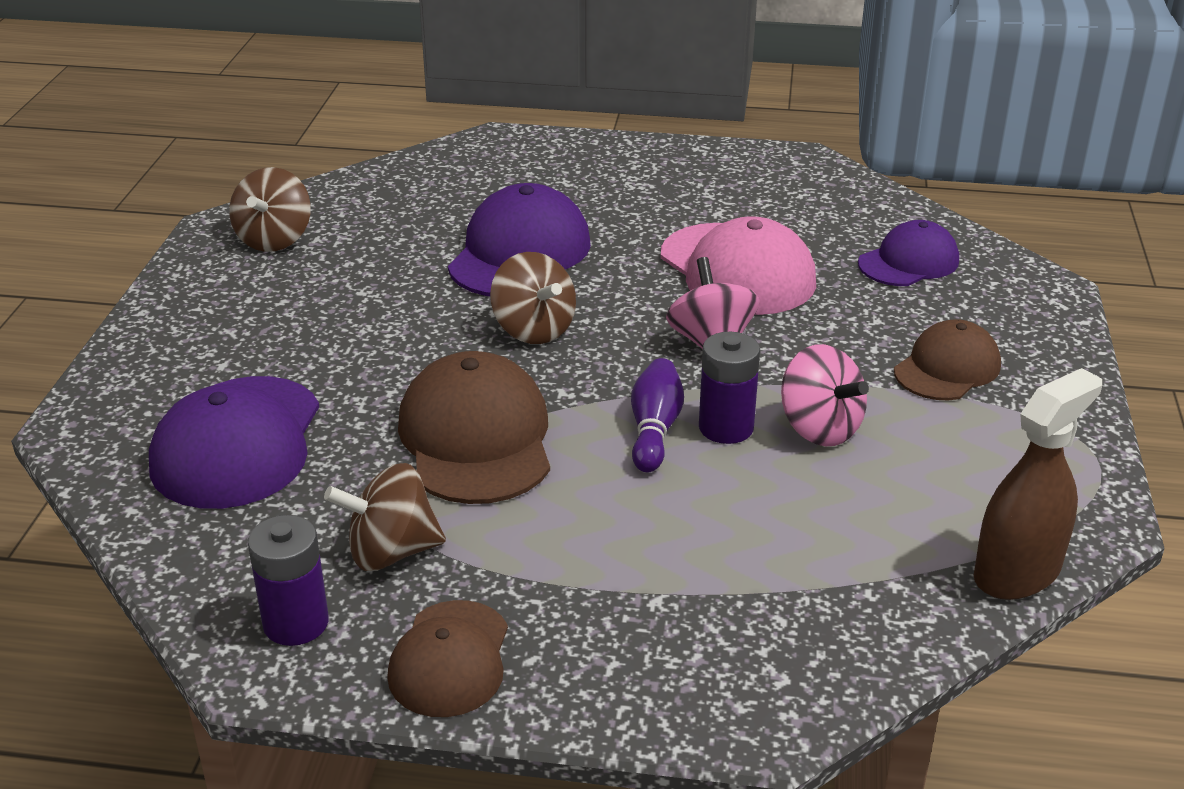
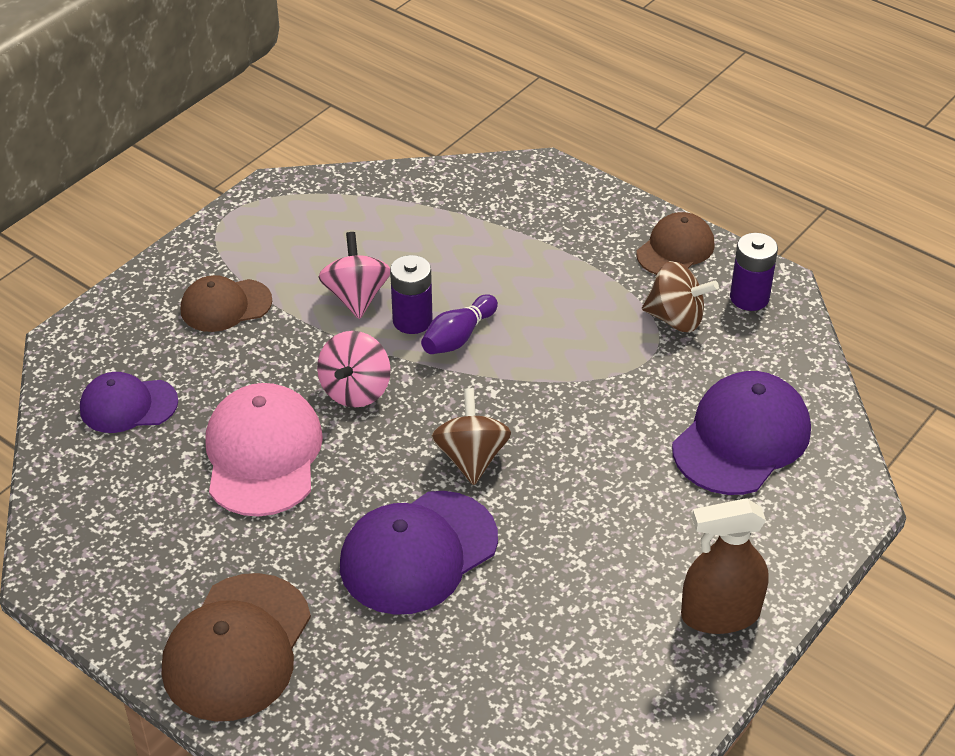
camera: 150 degrees left, 10 degrees up
brown spinning top [229,167,310,252] -> none
brown cap [398,351,550,504] -> brown cap moved to [162,573,311,721]
brown spray bottle [974,368,1102,600] -> brown spray bottle moved to [681,498,769,634]

